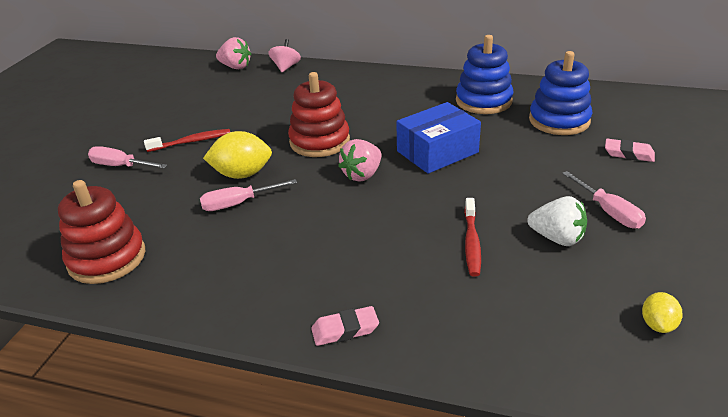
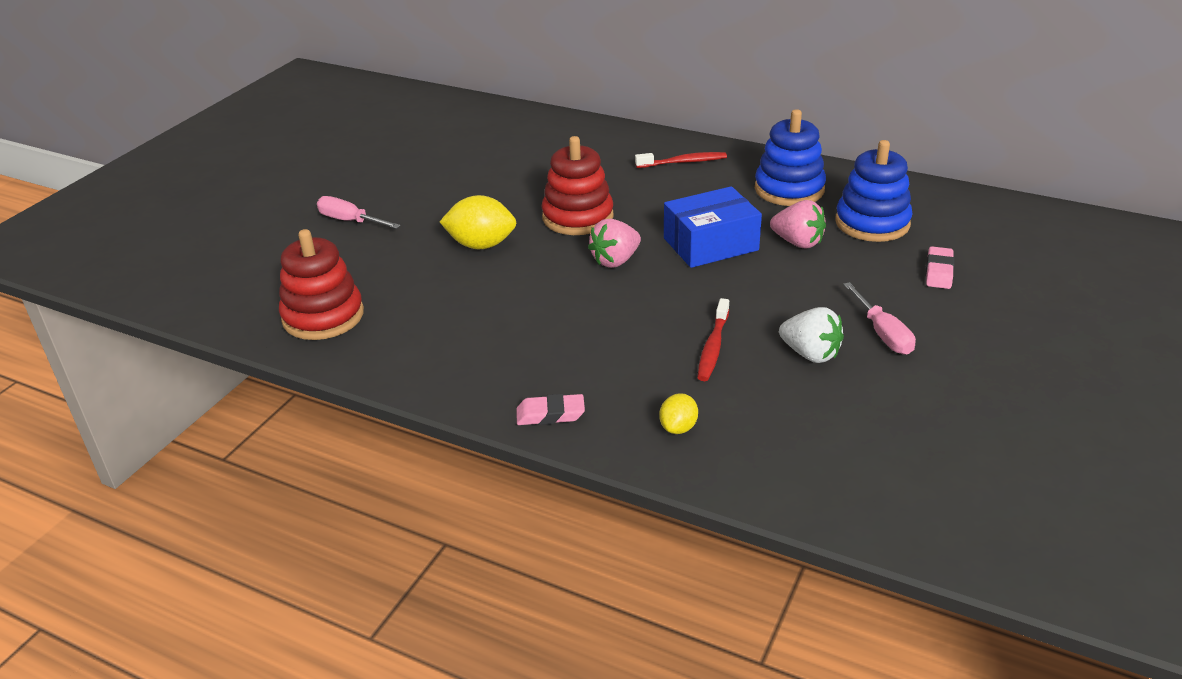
camera: 10 degrees right, 0 degrees up
red toothbrush [144,129,230,152] -> red toothbrush moved to [635,152,727,168]
pink screwdriver [200,179,297,211] -> none
pink strawberry [216,37,251,69] -> pink strawberry moved to [770,200,826,248]
pink spinning top [268,39,301,72] -> none
pink eraser [605,138,655,162] -> pink eraser turned 75 degrees clockwise [926,246,954,289]
yellow lemon [642,292,683,333] -> yellow lemon moved to [659,393,698,434]

